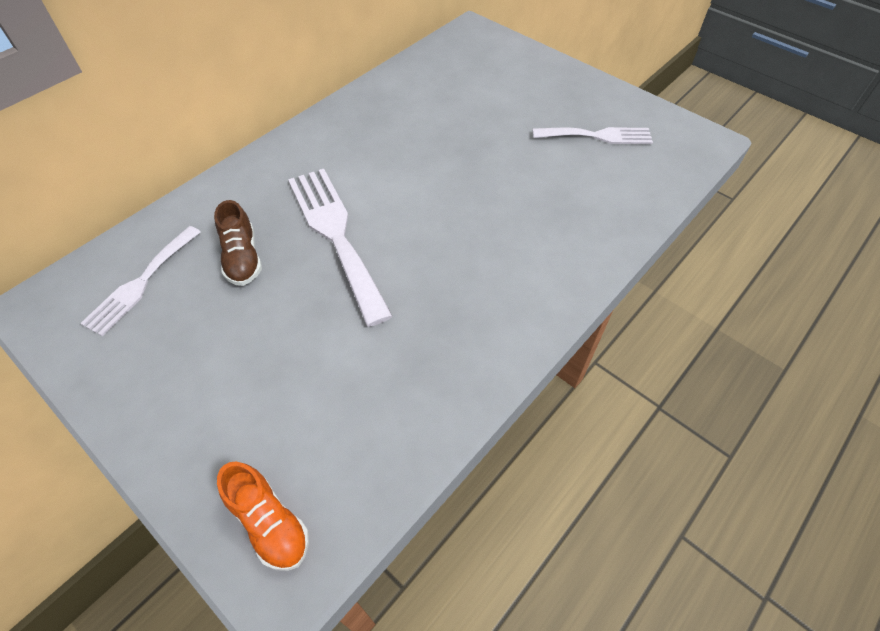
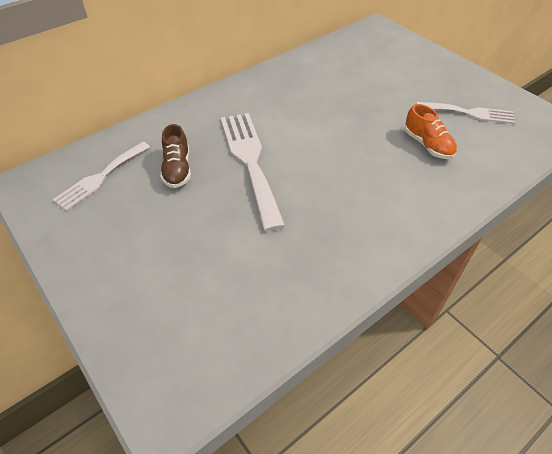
camera: 10 degrees right, 5 degrees down
orange shoe [217,462,309,571] -> orange shoe moved to [405,104,457,159]

